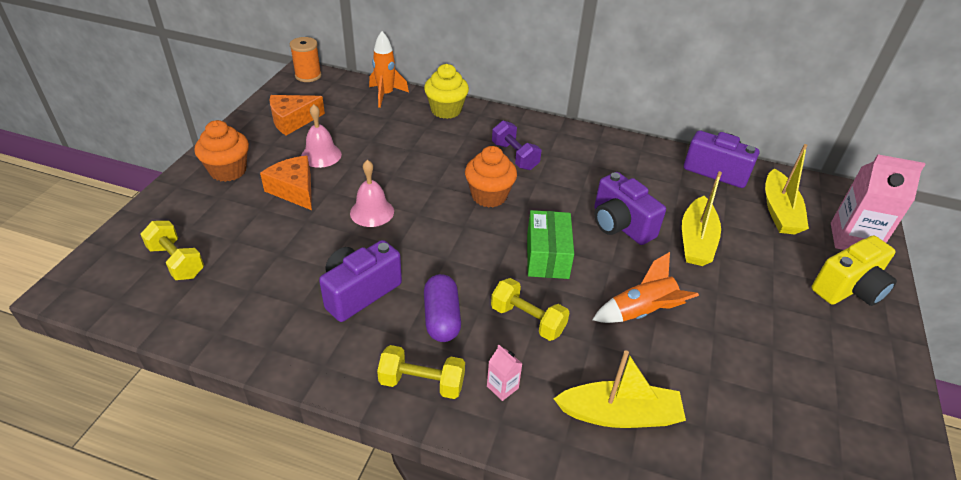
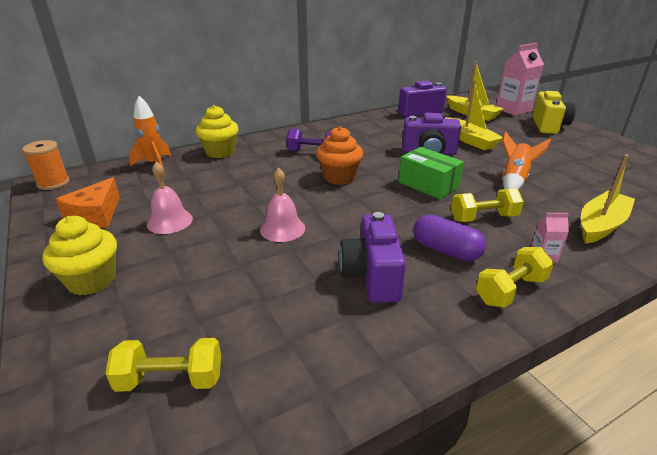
camera: 45 degrees left, 10 degrees down
orange cupcake [195,120,249,182] -> yellow cupcake [42,216,117,295]
orange cheese [260,156,312,210] -> none

